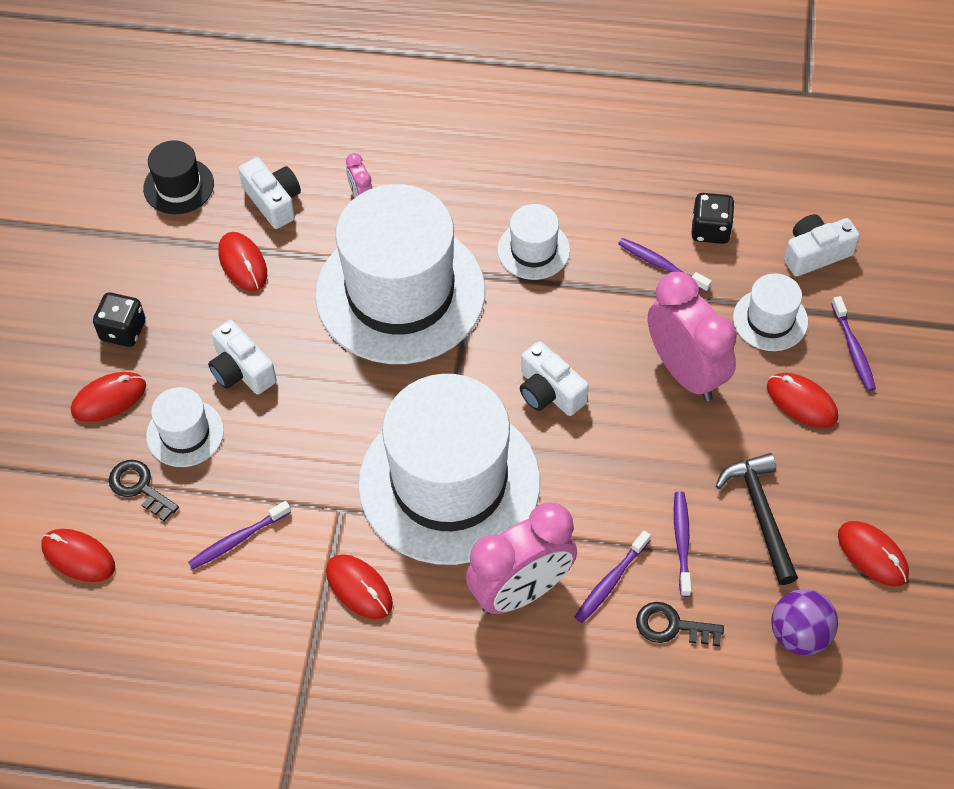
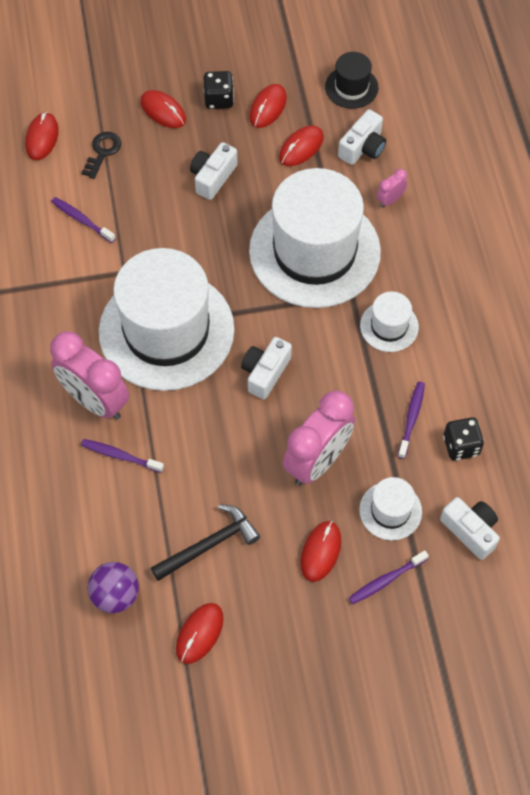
camera: 70 degrees right, 5 degrees up
white hat [146,387,224,467] -> none
red mouse [326,554,393,619] -> red mouse moved to [249,84,287,128]
black key [636,602,724,646] -> none
purple toothbrush [674,491,691,597] -> none

